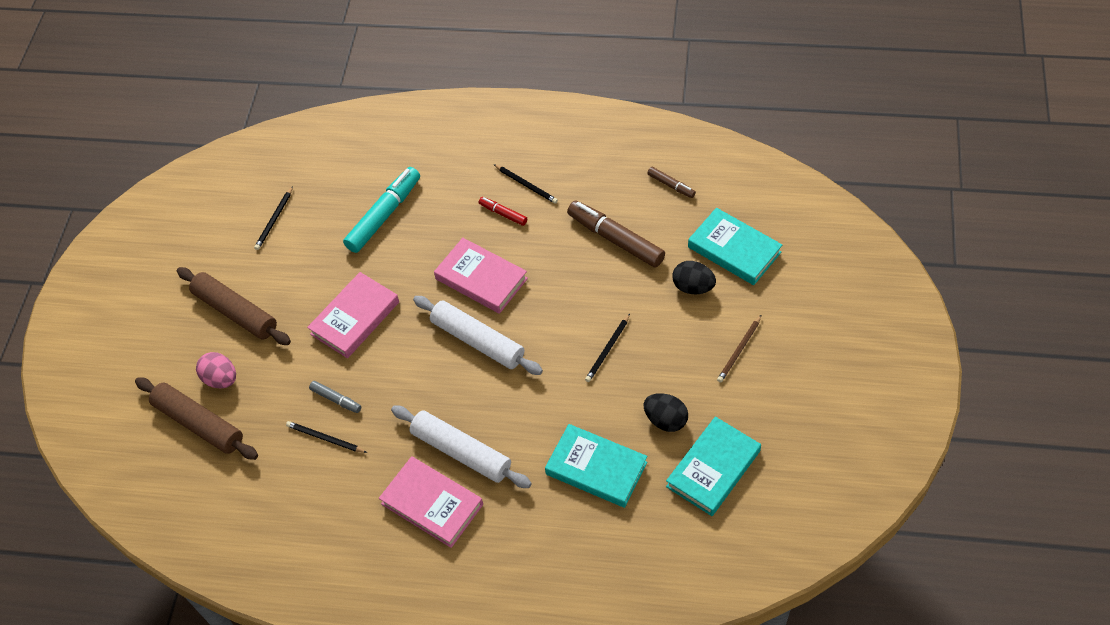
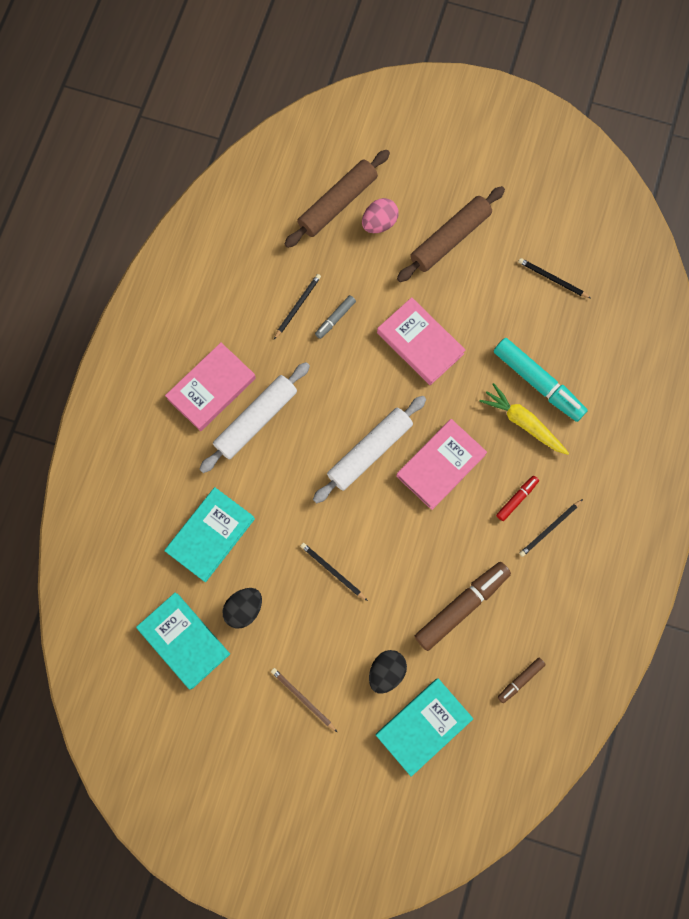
camera: 95 degrees right, 20 degrees up
none -> yellow carrot [479,383,569,455]

